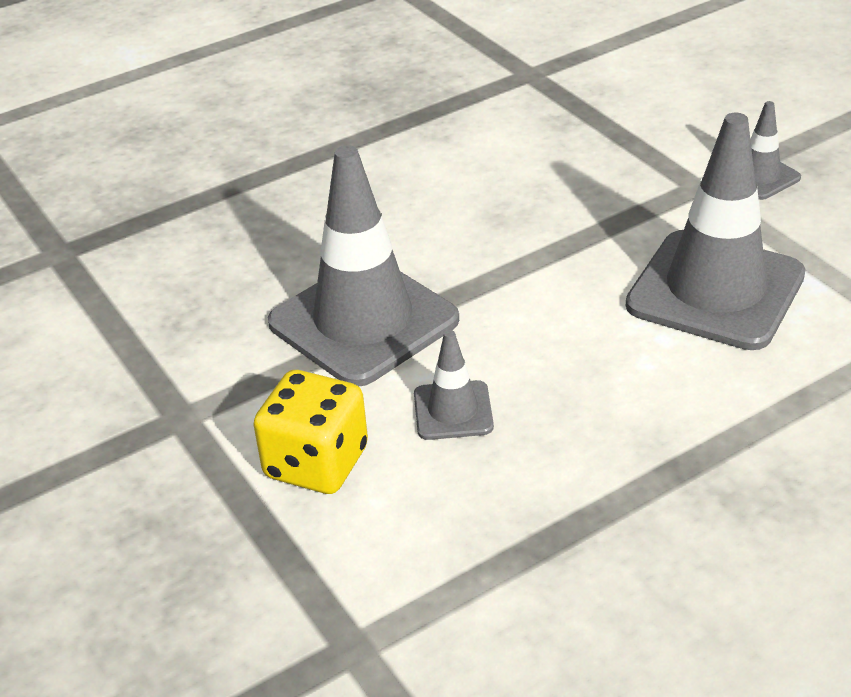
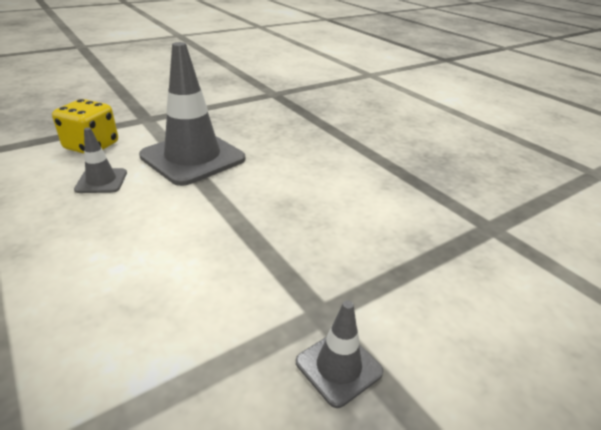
camera: 85 degrees right, 5 degrees down
grey traffic cone [626,113,806,350] -> none

